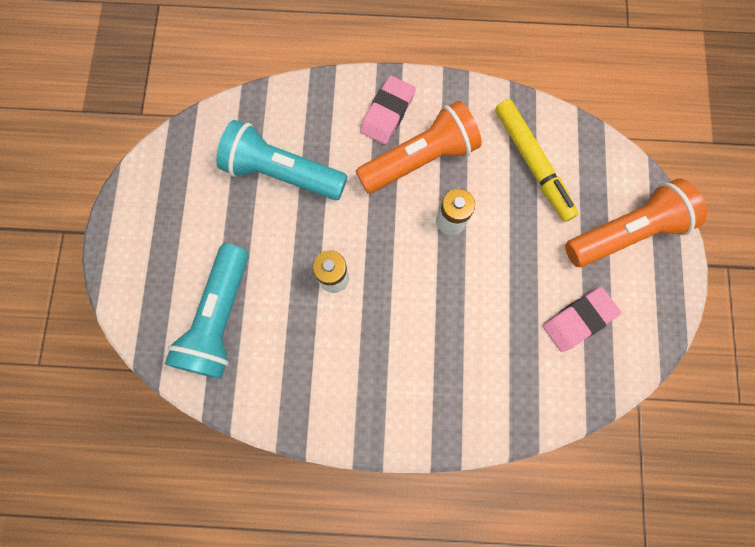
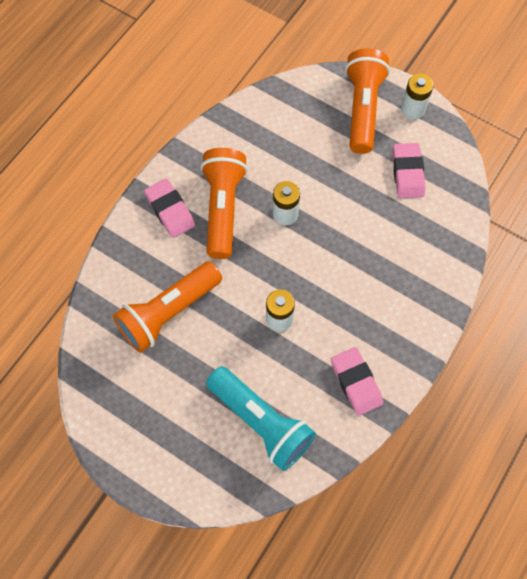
camera: 60 degrees left, 10 degrees down
turquoise flashlight [216,120,347,200] -> orange flashlight [113,261,222,353]
yellow marker [495,99,579,222] -> none
none -> pink eraser [331,347,383,416]
none -> white battery [401,74,433,120]

